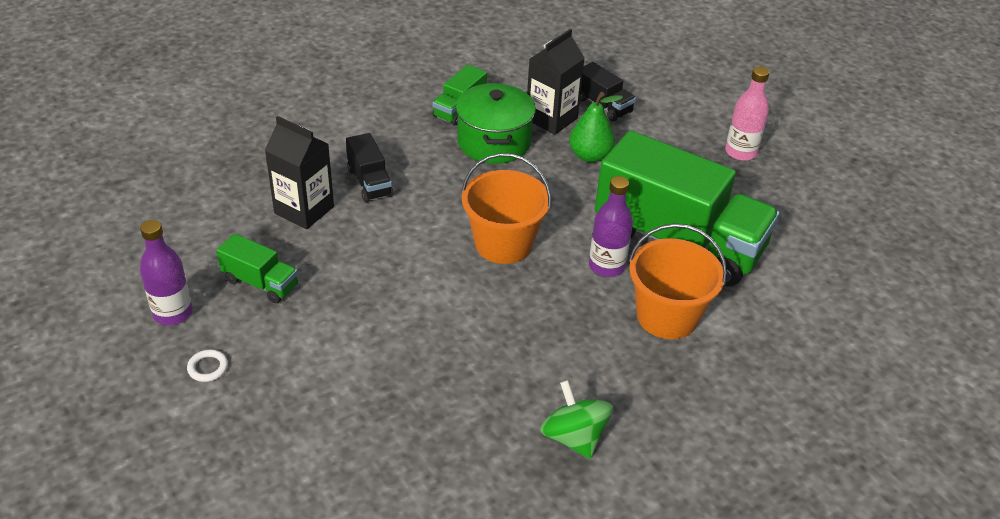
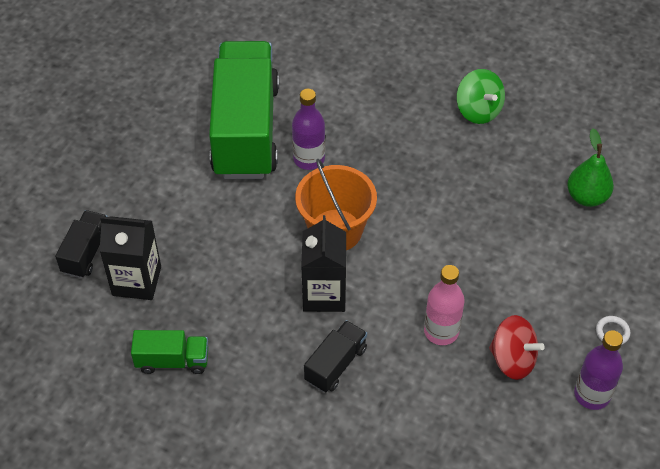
camera: 120 degrees left, 10 degrees up
green truck [216,233,298,304] -> red spinning top [489,315,545,380]
black carton [265,116,334,229] -> black carton moved to [301,215,346,312]
green pot [456,83,536,164] -> none
green spinning top [540,380,613,459] -> green spinning top turned 60 degrees counterclockwise [457,69,505,124]
green pear [569,92,623,163] -> green pear moved to [567,128,614,207]
orange bucket [629,223,727,339] -> none
pink bottle [725,67,769,161] -> pink bottle moved to [424,265,465,345]

